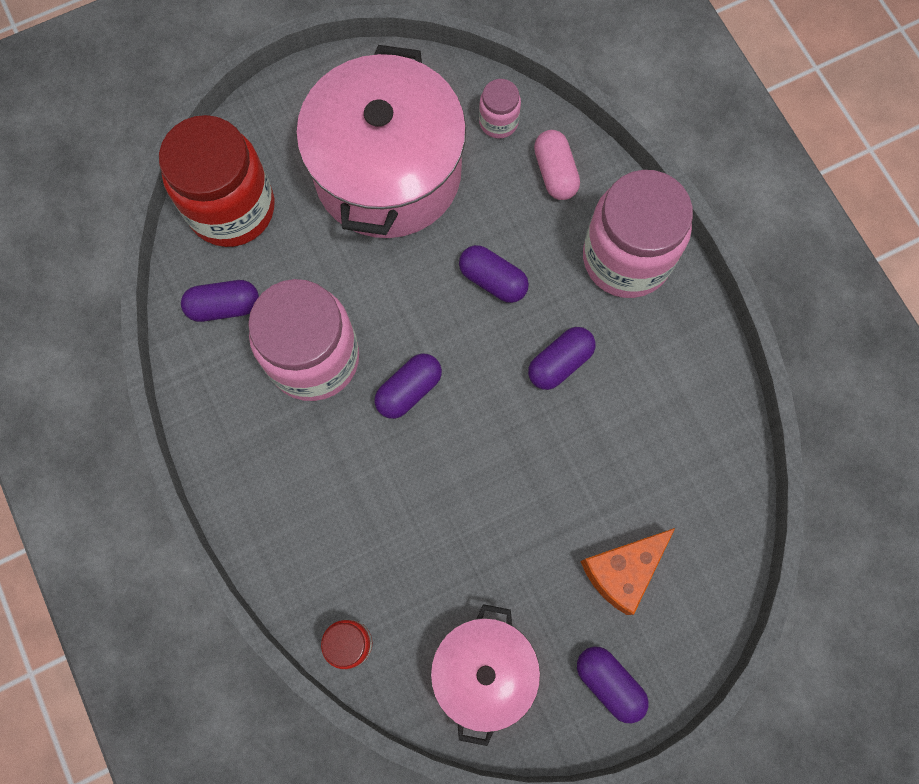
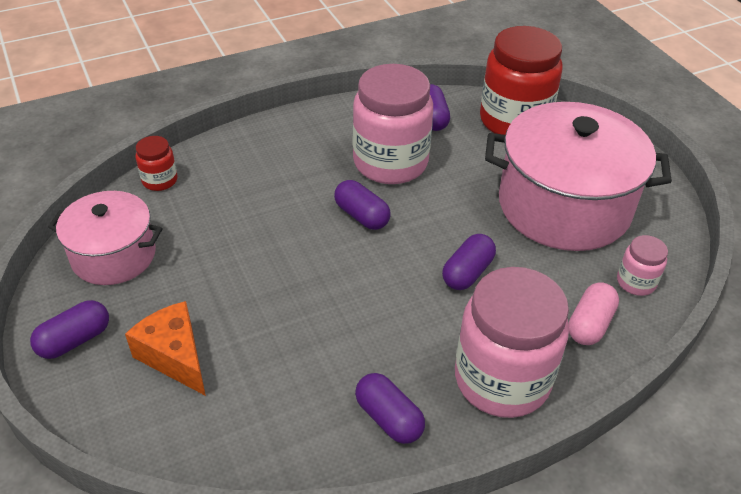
camera: 90 degrees right, 30 degrees down
purple capsule [528,327,595,390] -> purple capsule moved to [355,373,425,444]
pink capsule [534,130,580,200] -> pink capsule turned 45 degrees counterclockwise [568,282,619,345]

